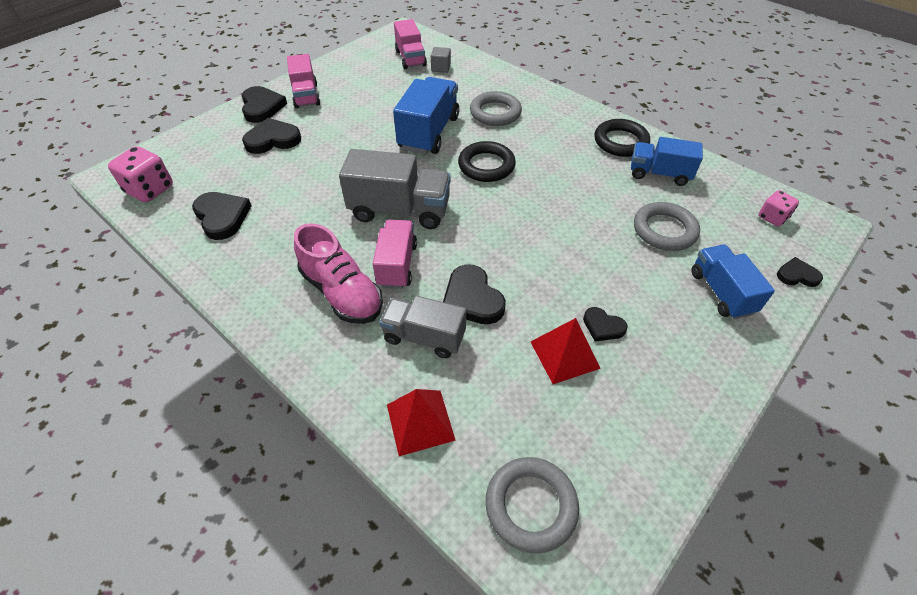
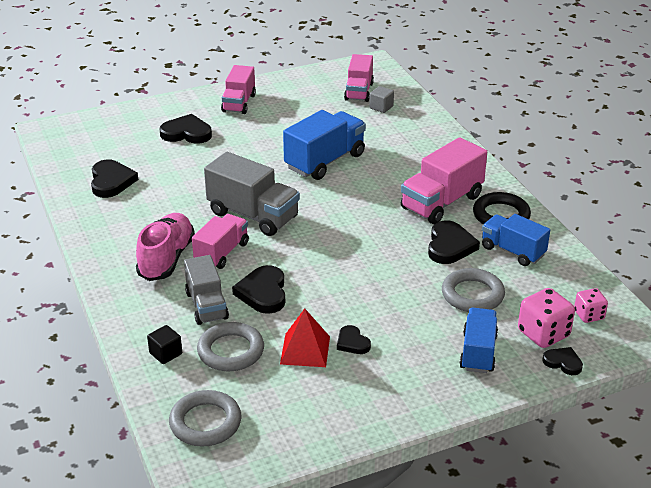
camera: 25 degrees right, 15 degrees down
pink dice [108,146,173,202] -> pink dice moved to [518,288,575,348]
black heart [242,86,287,123] -> black heart moved to [428,220,480,264]
pink shoe [294,223,383,324] -> pink shoe turned 150 degrees counterclockwise [136,213,195,281]
grey truck [379,296,466,358] -> grey truck turned 150 degrees counterclockwise [184,255,229,325]
red pyramid [387,389,456,456] -> black cube [147,325,182,364]
black ring [458,141,516,182] -> none
grey ring [470,91,522,126] -> grey ring moved to [197,322,264,371]
none -> pink truck [401,137,487,224]

